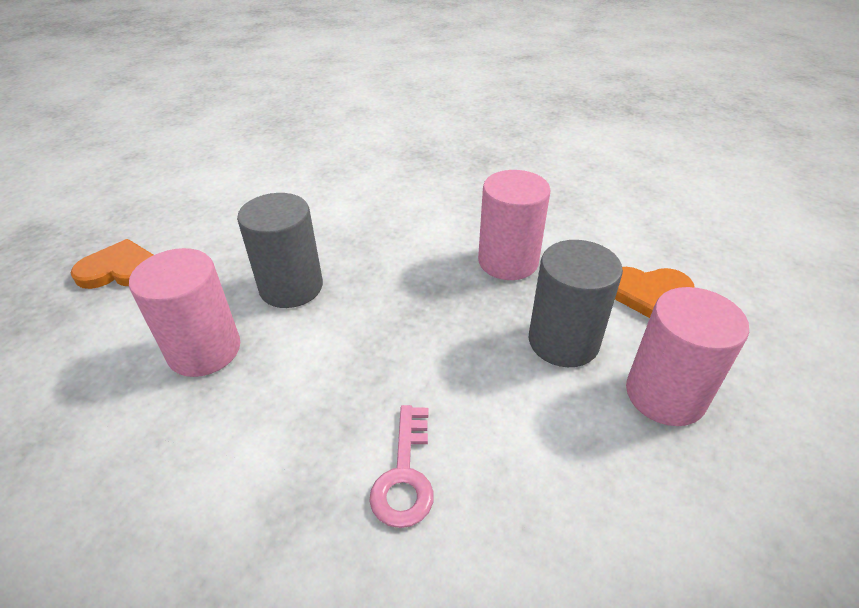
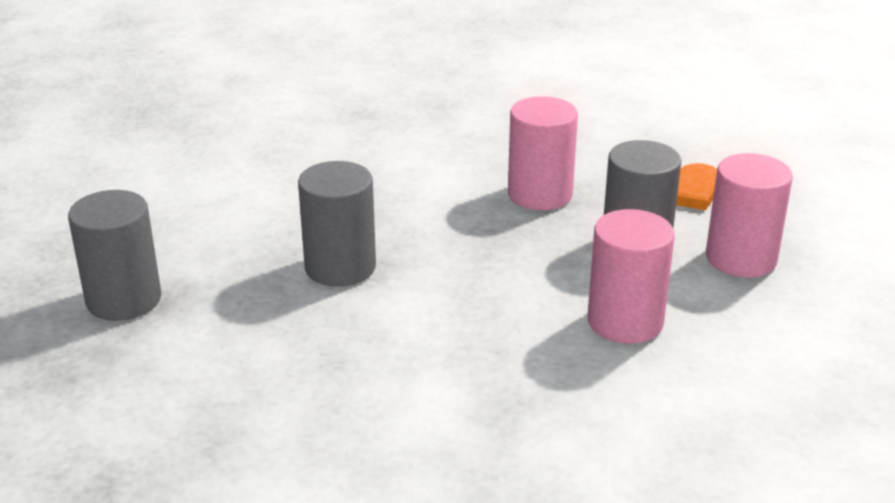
camera: 25 degrees left, 10 degrees down
orange heart [71,239,153,289] -> grey cylinder [68,190,161,321]
pink cylinder [129,248,240,377] -> pink cylinder moved to [587,209,675,344]
pink key [369,405,434,528] -> none

